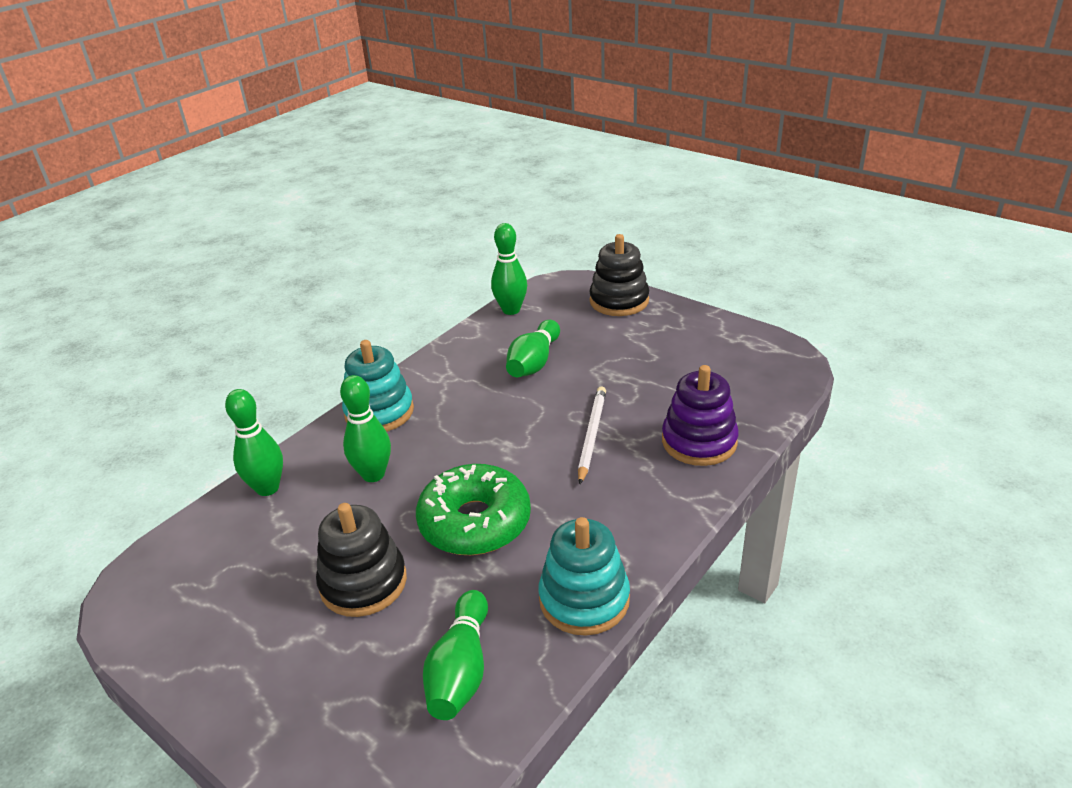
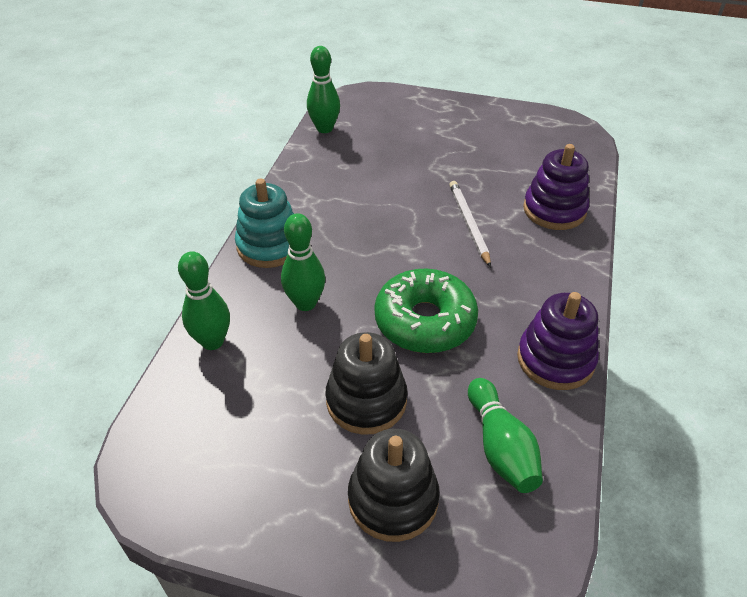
camera: 25 degrees left, 10 degrees up
green bowling pin [506,320,560,377] -> none
turquoise stacking toy [539,517,630,636] -> purple stacking toy [517,292,599,390]
black stacking toy [589,234,649,316] -> black stacking toy moved to [348,429,440,542]

